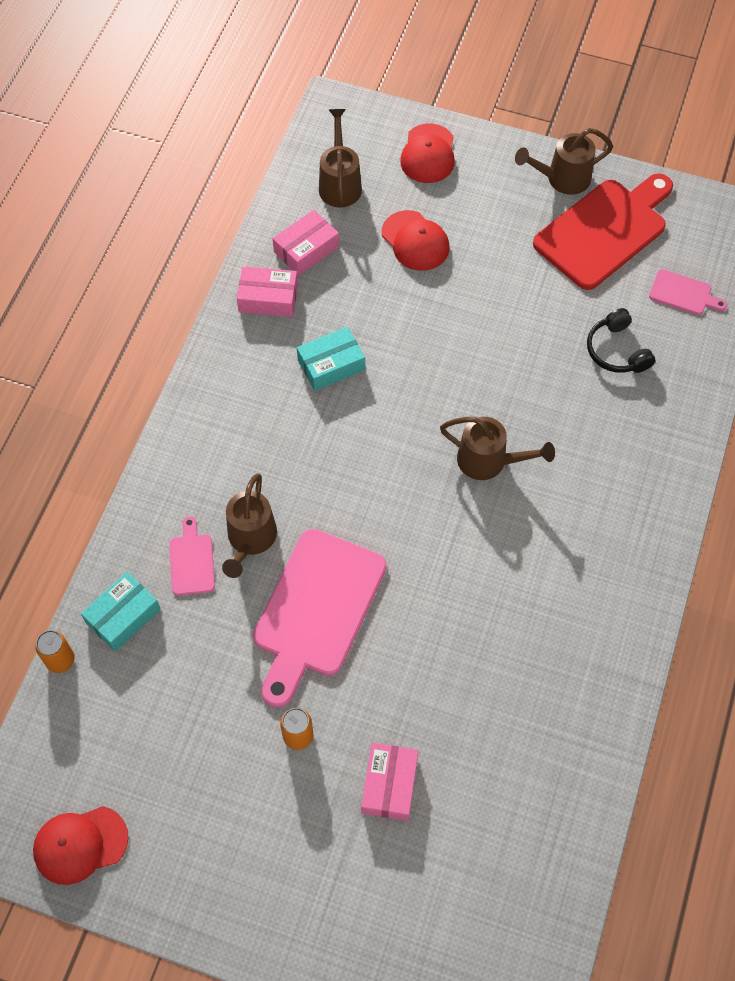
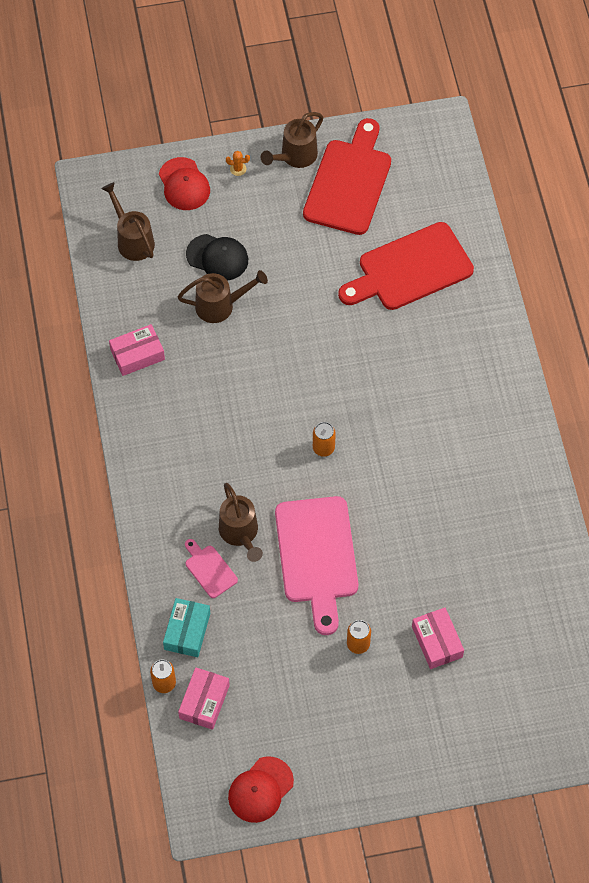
camera: 30 degrees left, 0 degrees up
pink box [272,210,339,276] -> pink box moved to [178,667,230,730]
turquoise box [297,327,365,391] -> none
red cap [382,210,449,271] -> black cap [186,234,248,281]
brown watering can [440,417,555,480] -> brown watering can moved to [178,270,268,323]
black headphones [587,308,655,373] -> red cutting board [338,222,474,310]
pink cutting board [649,269,727,315] -> none
none -> orange cactus [226,151,250,176]
none -> orange can [313,422,336,457]

